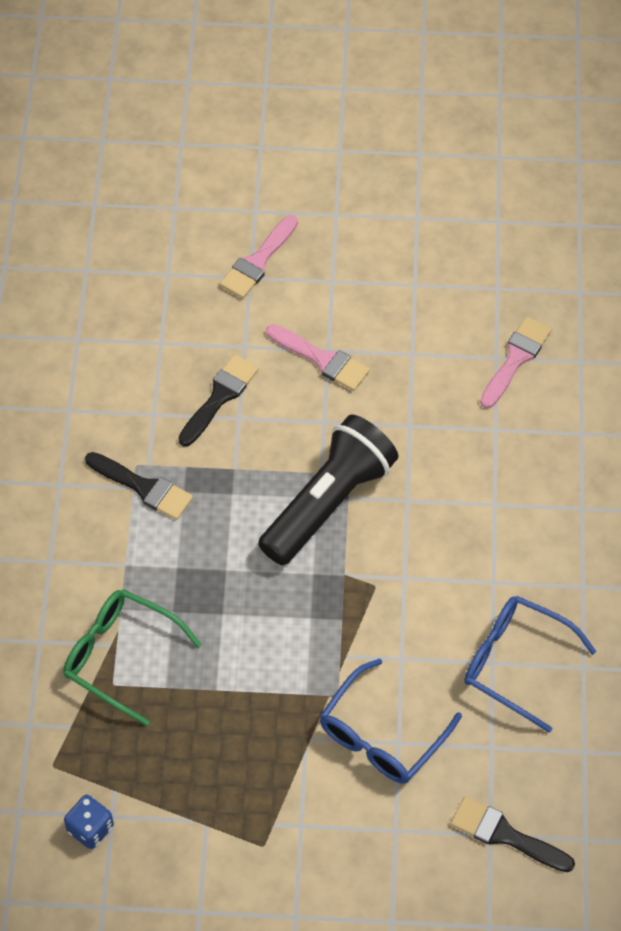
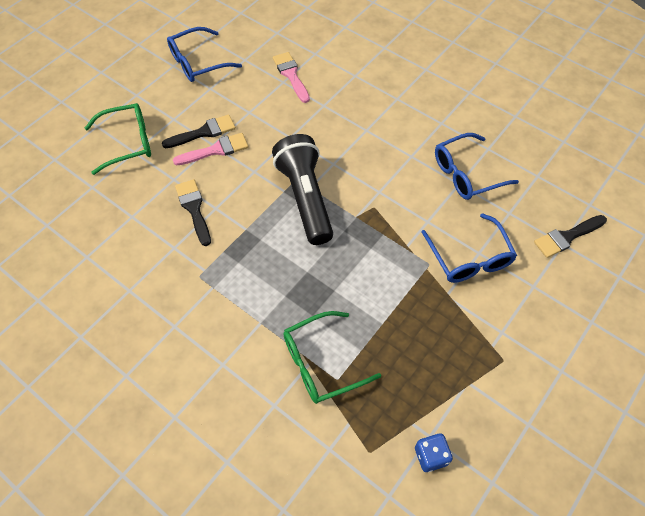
camera: 55 degrees left, 0 degrees up
black brush [85,452,193,520] -> black brush moved to [162,114,236,148]
pink brush [220,215,298,299] -> green glasses [85,103,151,175]
none -> blue glasses [167,27,242,82]

